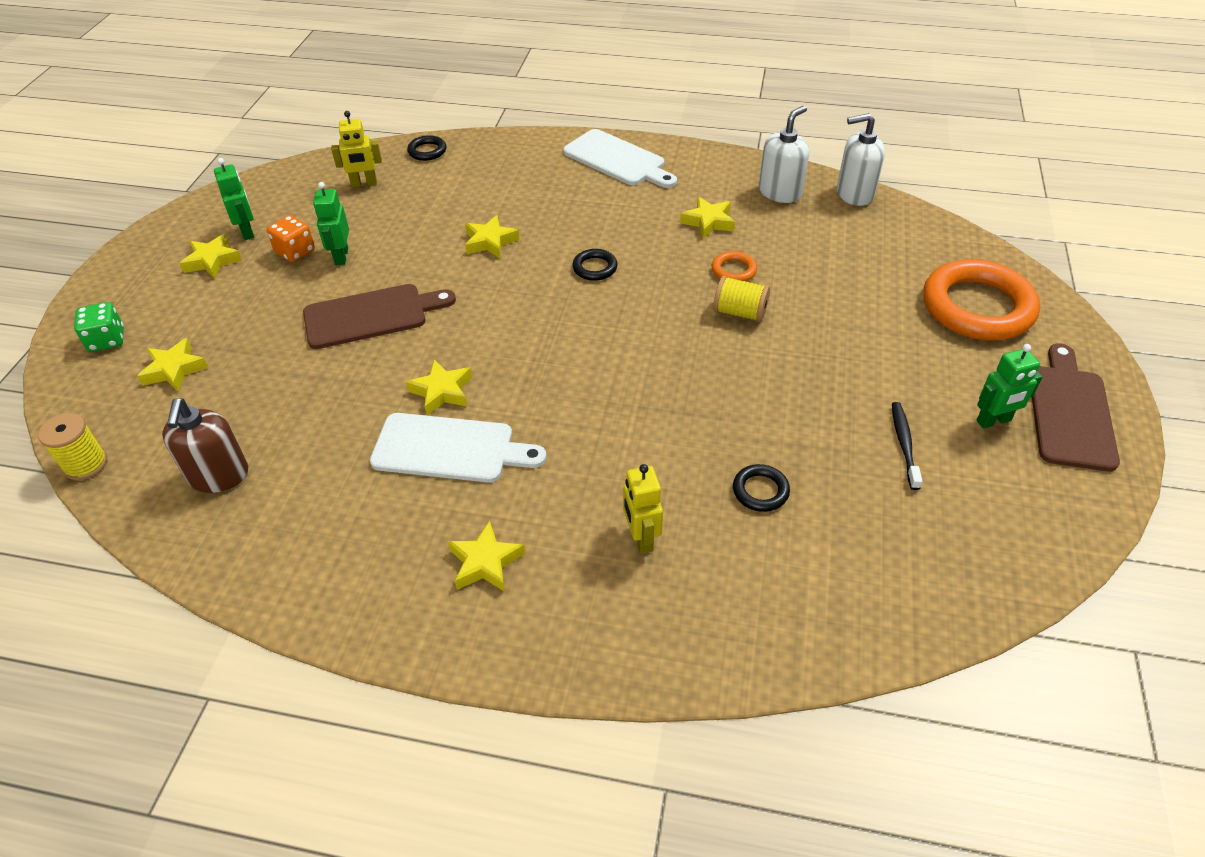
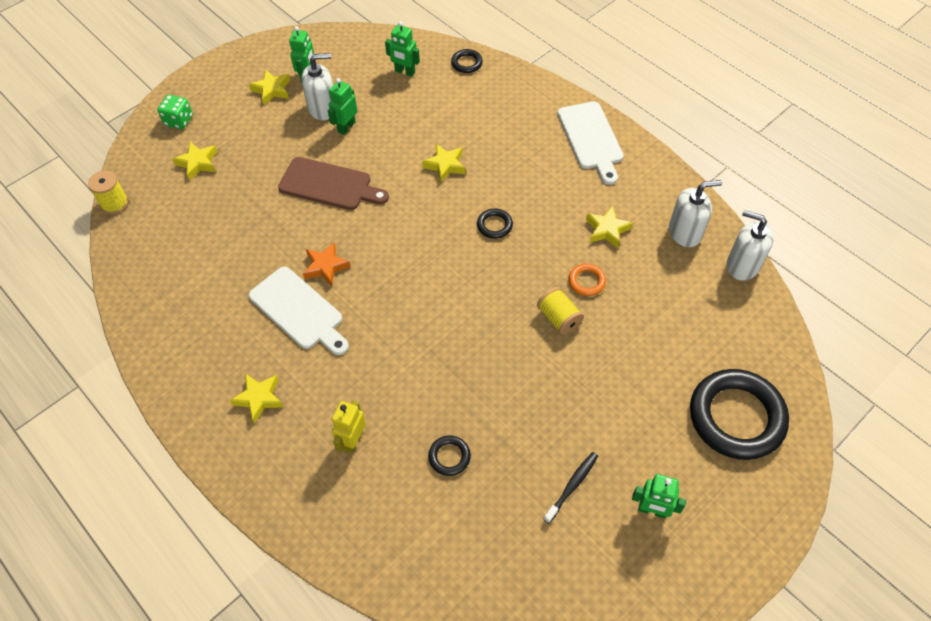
camera: 35 degrees right, 10 degrees up
brown soap dispenser [162,398,248,493] -> none
orange dice [267,215,315,262] -> white soap dispenser [301,53,333,121]
yellow robot [331,111,382,187] -> green robot [385,21,420,77]
yellow star [406,359,472,415] -> orange star [303,243,351,287]
orange ring [923,259,1040,340] -> black ring [690,369,789,460]
brown cutting board [1032,344,1120,471] -> none

